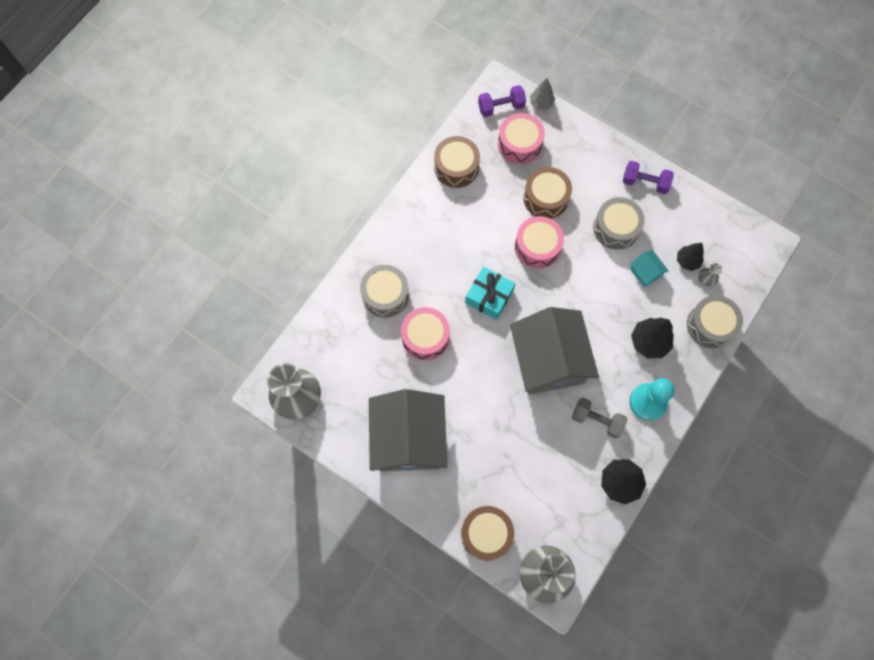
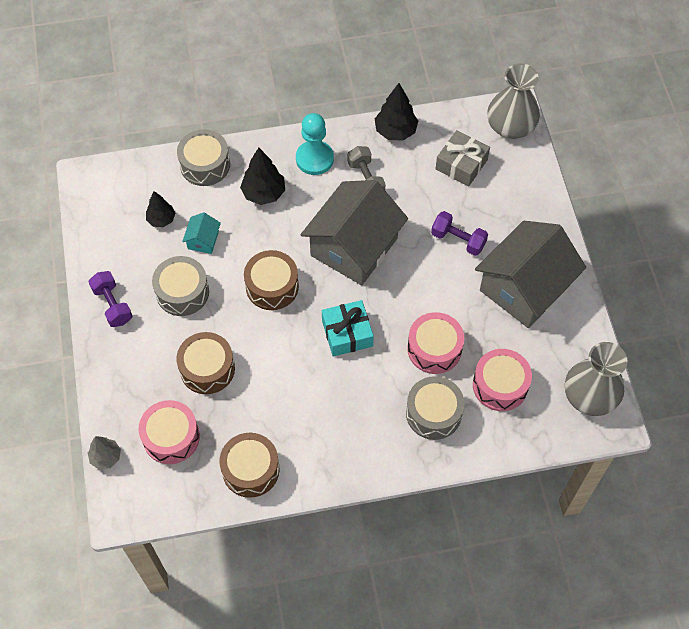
camera: 135 degrees left, 10 degrees down
brown drum [461,506,514,561] -> brown drum moved to [244,250,299,310]
purple dumbbell [478,85,526,117] -> purple dumbbell moved to [431,211,488,256]
pink drum [515,216,564,269] -> pink drum moved to [473,349,532,411]
grey vase [699,263,722,287] -> none
none -> grey gift [435,130,490,187]

